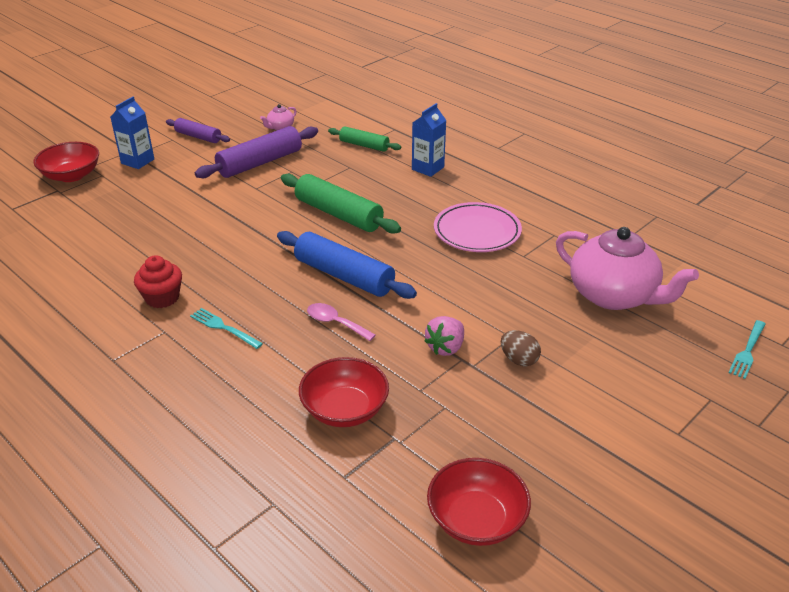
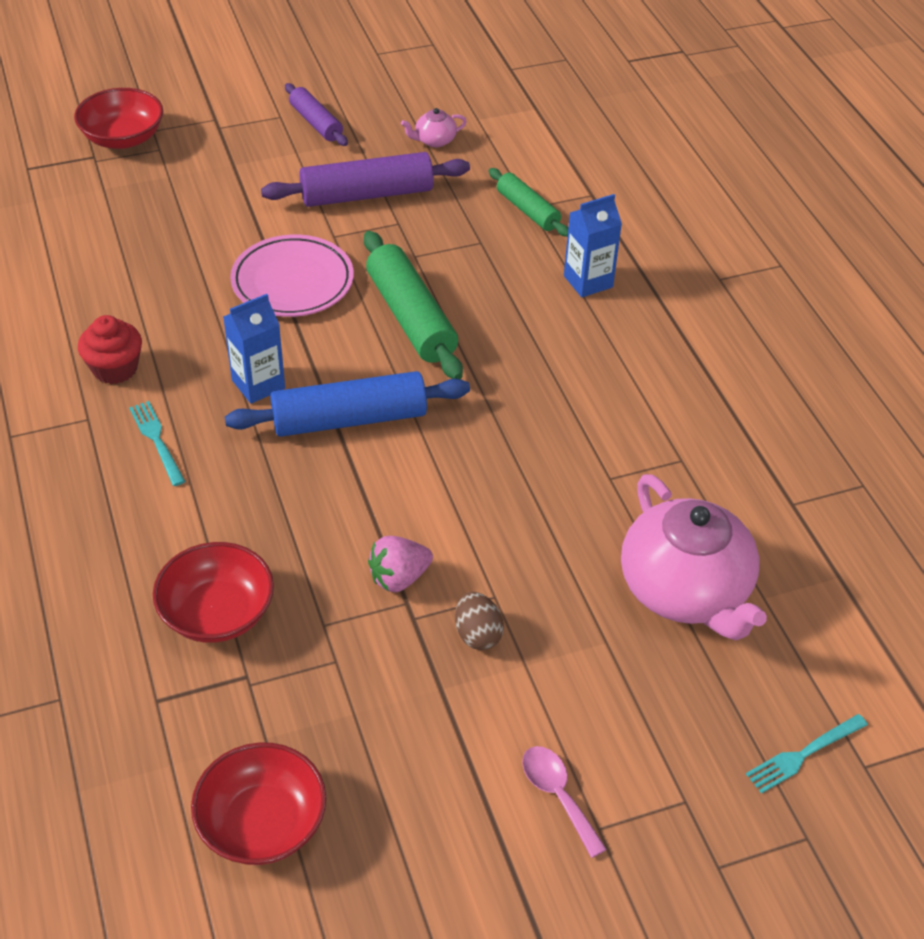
camera: 25 degrees right, 10 degrees up
blue carton [110,97,154,169] -> blue carton moved to [223,294,285,404]
blue rolling pin [277,231,417,299] -> blue rolling pin turned 75 degrees counterclockwise [225,371,470,437]
pink spoon [307,303,376,341] -> pink spoon moved to [522,746,607,858]
pink plate [434,202,522,252] -> pink plate moved to [230,235,354,317]

